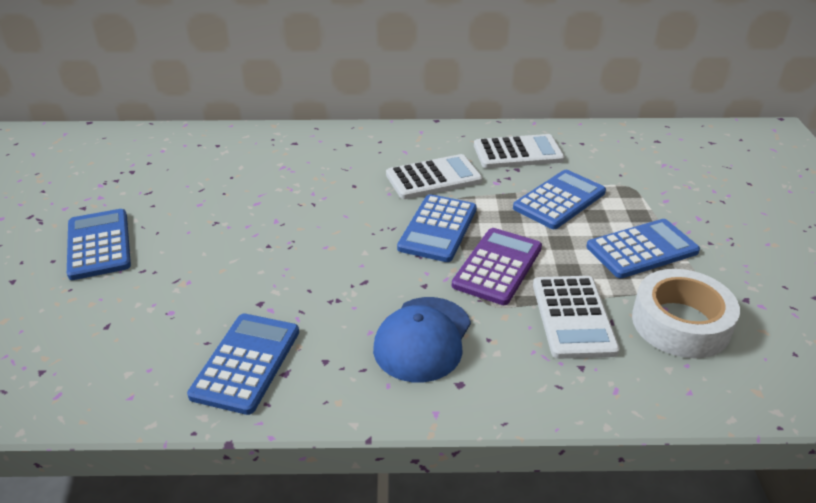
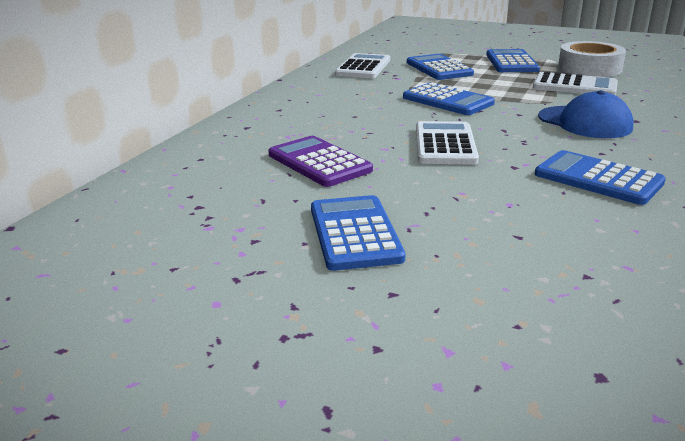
camera: 65 degrees left, 10 degrees down
blue calculator [67,209,131,280] -> blue calculator turned 75 degrees clockwise [311,195,405,271]
white calculator [386,154,483,199] -> white calculator moved to [416,121,479,165]
purple calculator [452,228,542,305] -> purple calculator moved to [268,136,373,187]

